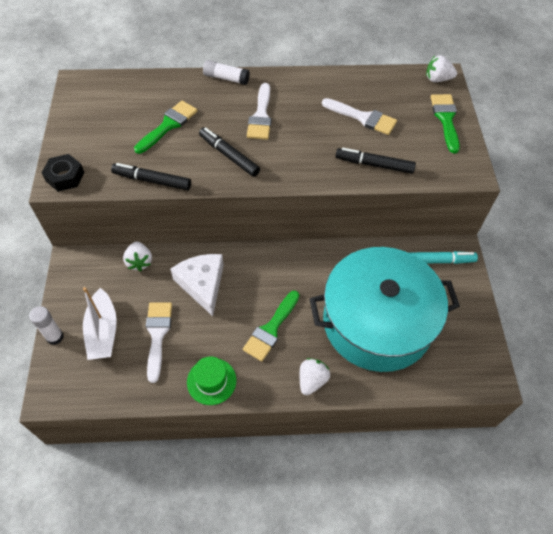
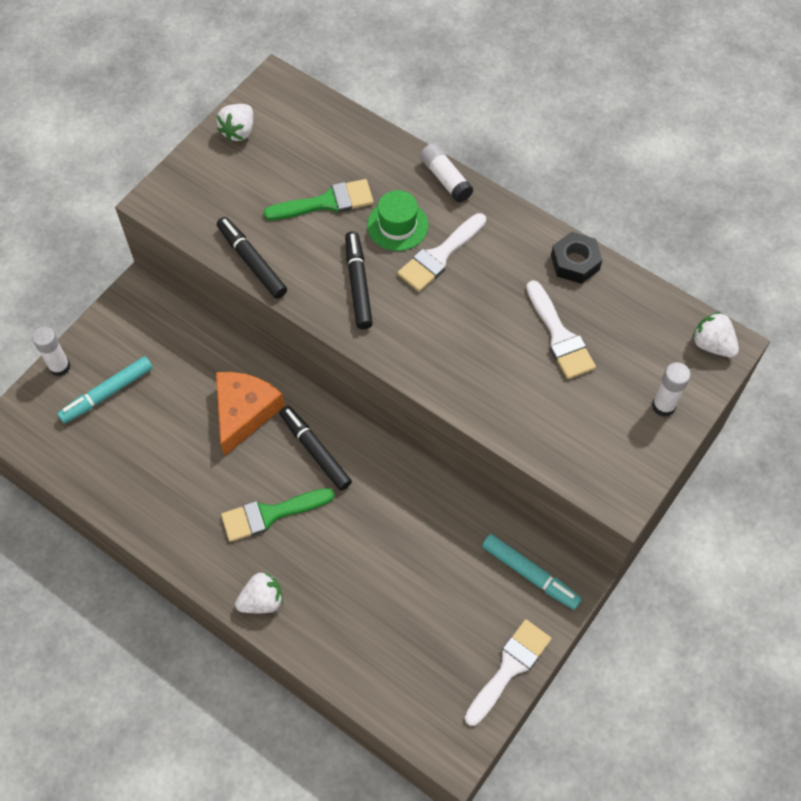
camera: 40 degrees right, 5 degrees up
black nut [42,154,85,192] -> black nut moved to [551,232,602,284]
white boat [83,287,117,360] -> turquoise marker [57,356,153,424]
white strawberry [123,242,152,271] -> white strawberry moved to [217,104,253,142]
white brush [146,302,172,383] -> white brush moved to [465,619,552,726]
white cheese [170,254,224,316] -> orange cheese [216,372,285,456]
green hat [187,356,236,405] -> green hat moved to [367,190,428,251]
turquoise pot [310,247,460,372] -> none
black marker [335,148,416,174] -> black marker moved to [279,405,352,491]
green brush [431,94,460,153] -> white glue stick [652,362,691,417]

